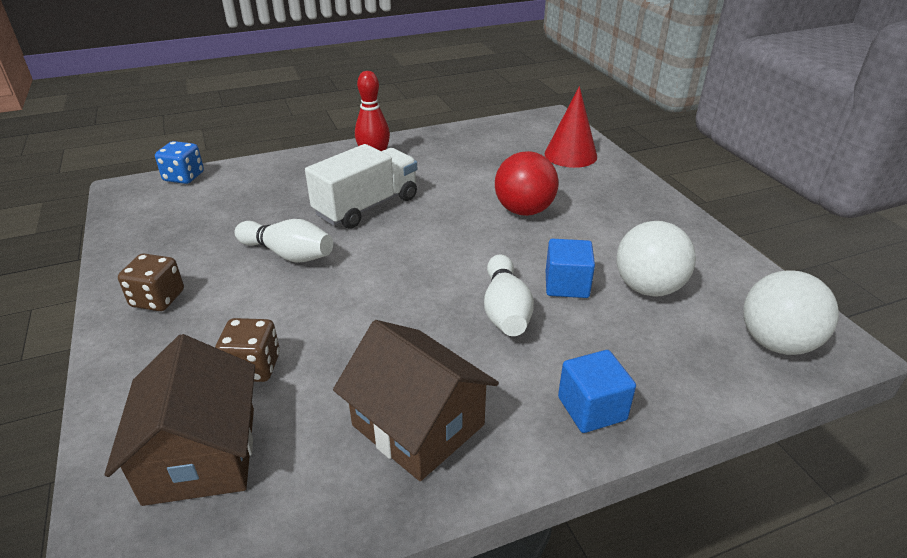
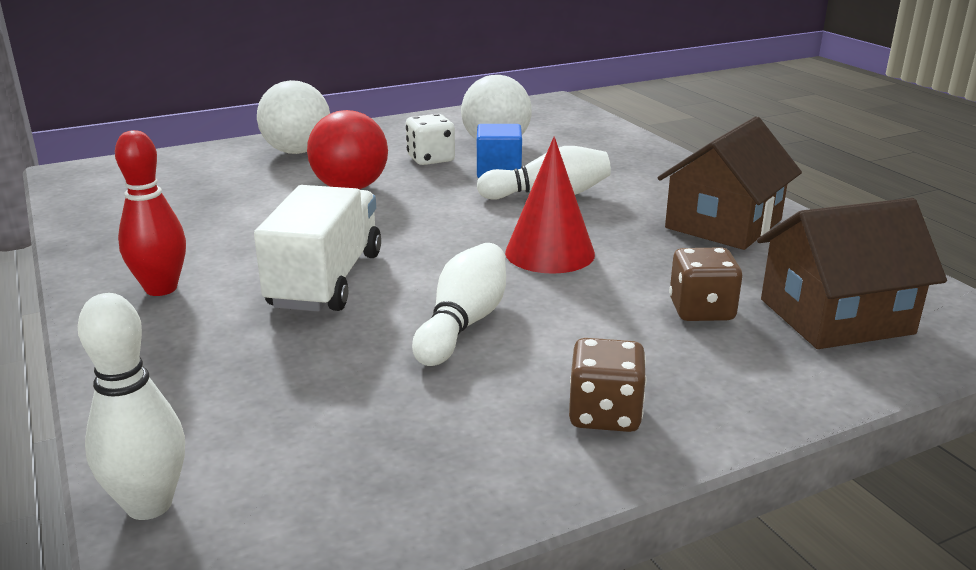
camera: 95 degrees left, 10 degrees down
blue dice [155,141,204,184] -> white bowling pin [78,293,185,520]
white truck [305,144,417,229] -> white truck turned 60 degrees clockwise [254,185,381,312]
red cone [545,86,597,168] -> red cone moved to [505,137,595,274]
blue cube [558,350,636,433] -> none
white ball [743,270,839,355] -> white ball moved to [257,80,330,154]
none -> white dice [406,114,455,165]

